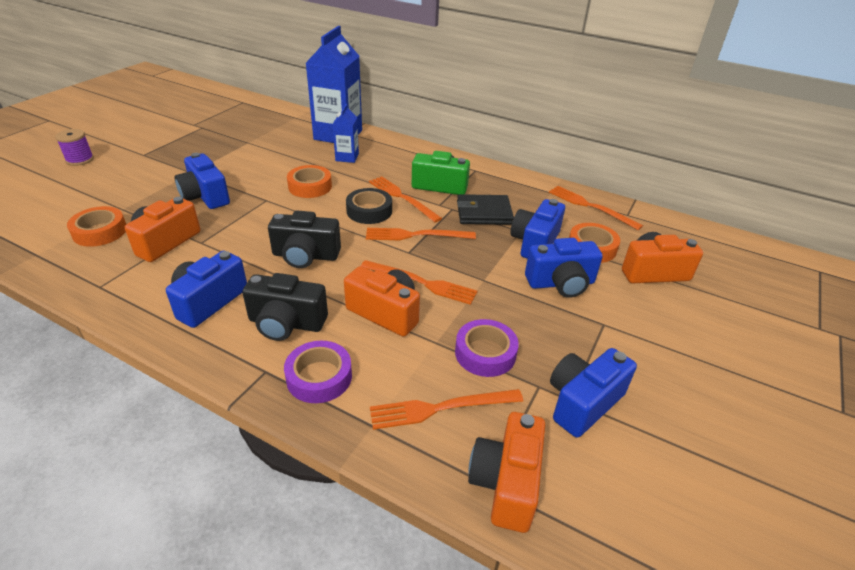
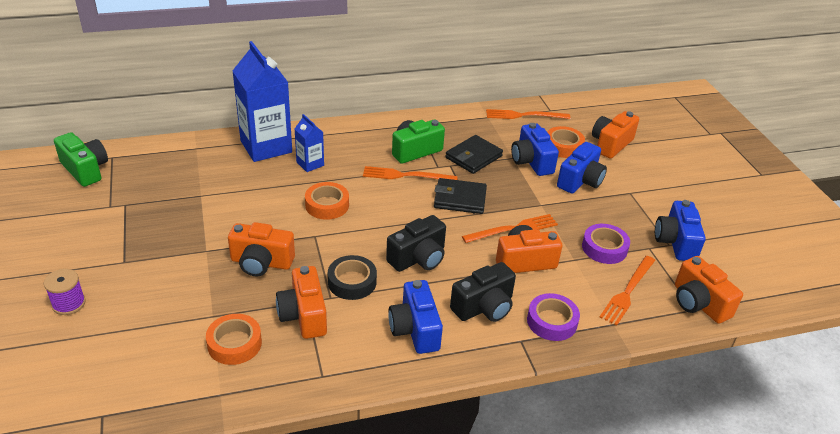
camera: 45 degrees left, 0 degrees up
blue camera [175,153,230,209] -> orange camera [228,222,295,276]
black tape [346,188,392,224] -> black tape moved to [328,255,377,300]
orange fork [366,228,476,240] -> black wallet [434,178,487,214]
none -> green camera [54,132,108,187]

